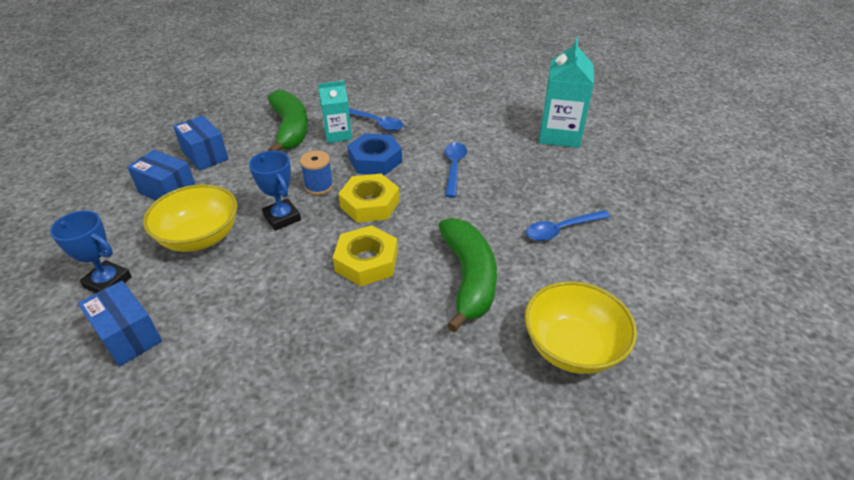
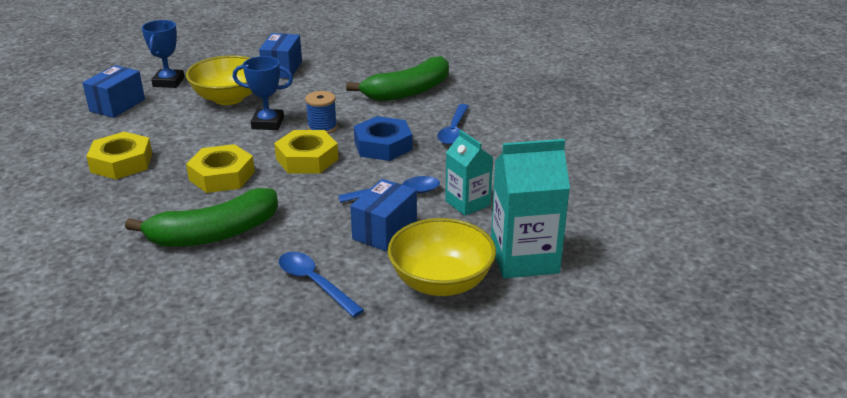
camera: 70 degrees right, 10 degrees down
blue box [173,115,229,171] -> blue box moved to [350,179,417,251]
blue trophy [249,151,301,231] -> blue trophy turned 60 degrees clockwise [233,56,293,130]
turquoise carton [318,81,352,143] -> turquoise carton moved to [445,130,493,216]
yellow bowl [524,281,637,374] -> yellow bowl moved to [388,218,496,296]
none -> yellow nut [86,132,152,179]

